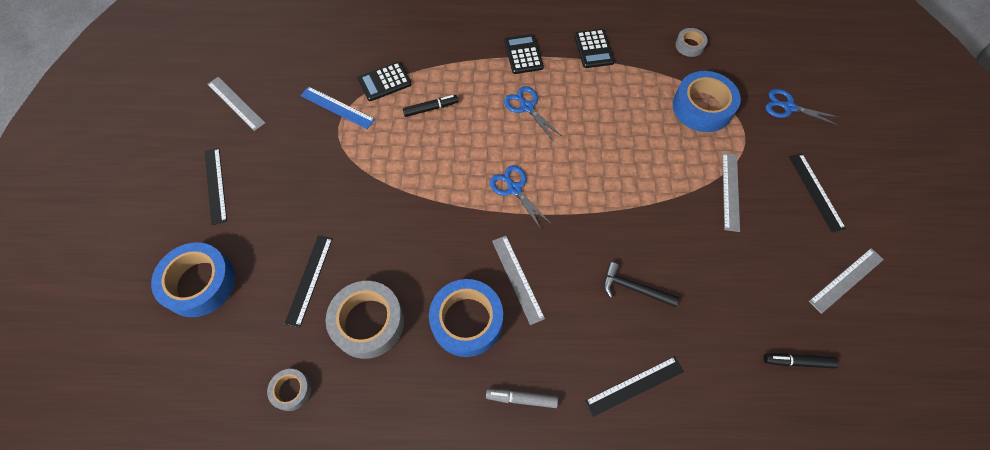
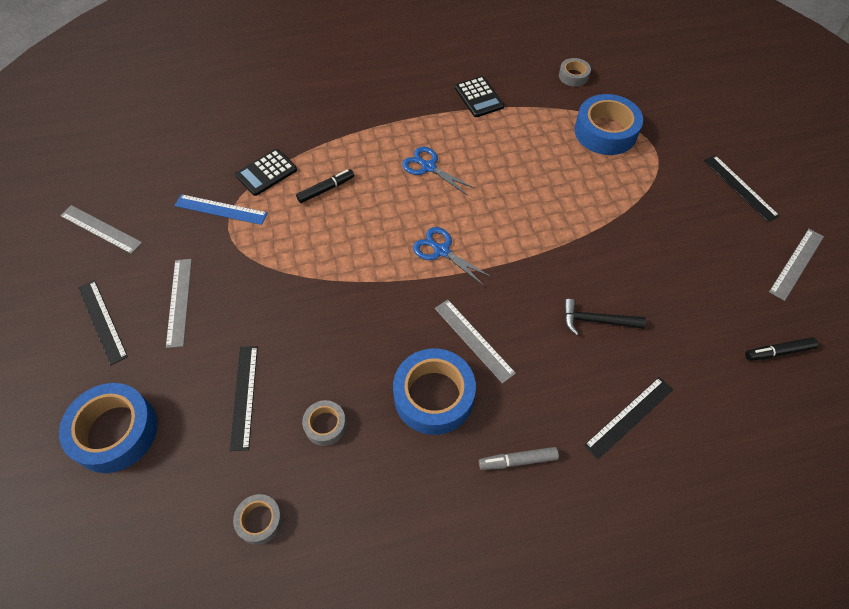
camera: 15 degrees left, 5 degrees down
grey tape [326,281,404,359] -> grey tape [302,400,347,446], size x0.51
black calculator [504,34,544,74] -> none
grey ruler [722,153,740,232] -> grey ruler moved to [166,259,192,348]
blue scissors [765,89,840,126] -> none

